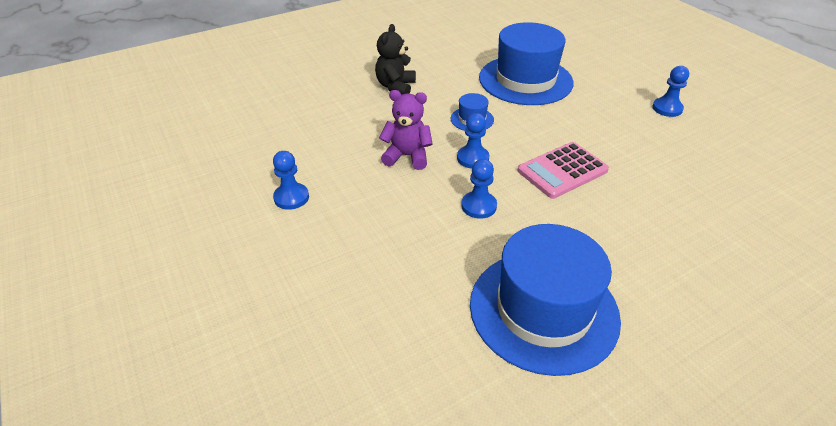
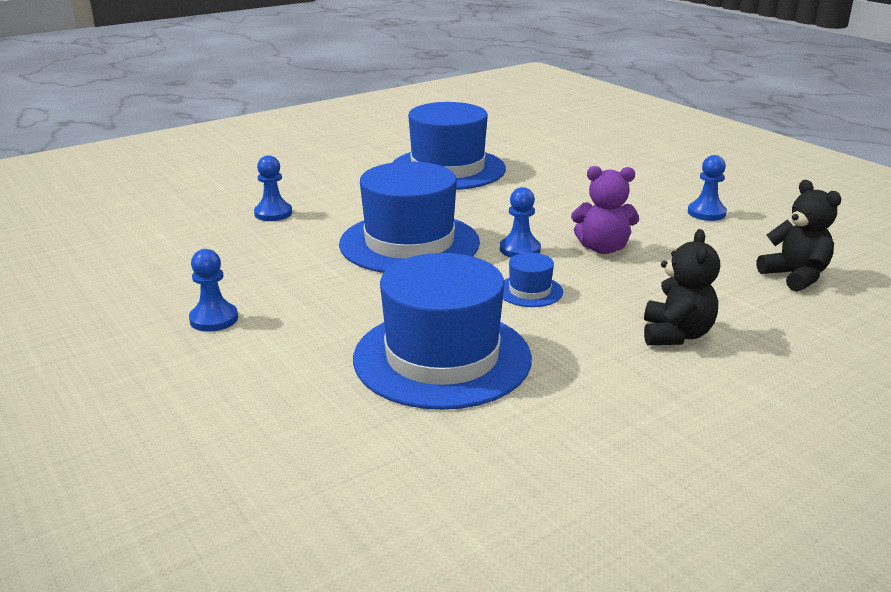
camera: 175 degrees right, 15 degrees down
blue pawn [461,159,497,219] -> blue pawn moved to [254,155,292,221]
pink calculator [517,142,609,199] -> blue hat [339,161,480,273]
none -> black teddy bear [756,180,842,292]

